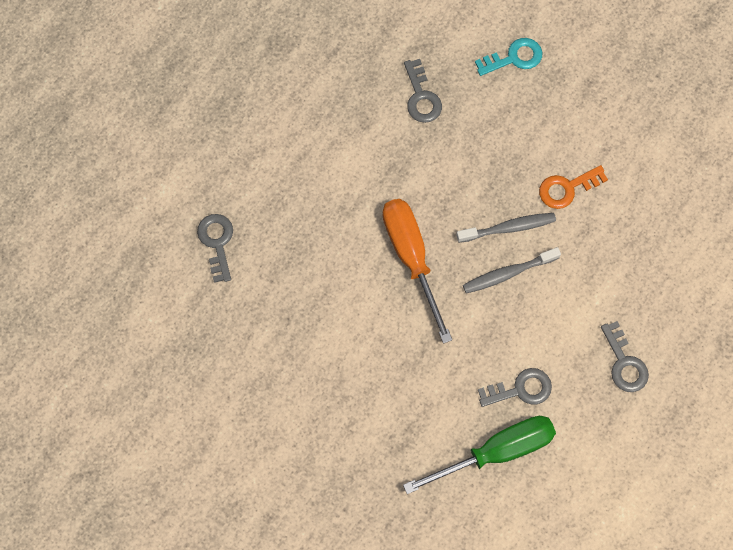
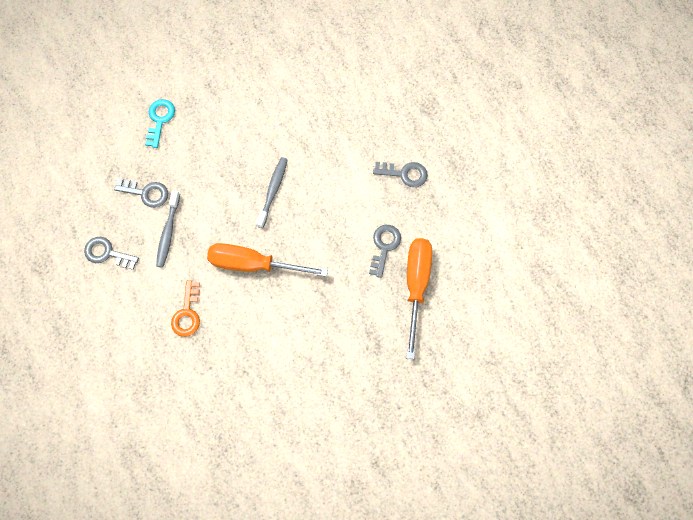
camera: 60 degrees left, 0 degrees up
grey key [197,214,233,283] -> grey key moved to [84,237,139,270]
green screwdriver [403,416,556,494] -> orange screwdriver [406,238,432,359]
grey toothbrush [463,247,561,294] -> grey toothbrush moved to [156,190,180,268]
orange key [539,165,608,209] -> orange key moved to [171,280,200,337]

